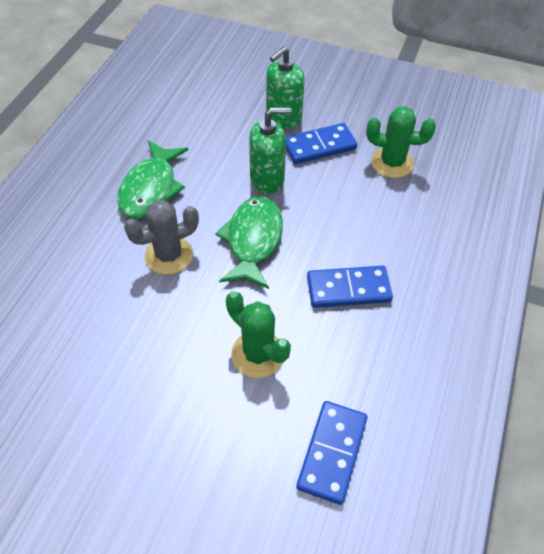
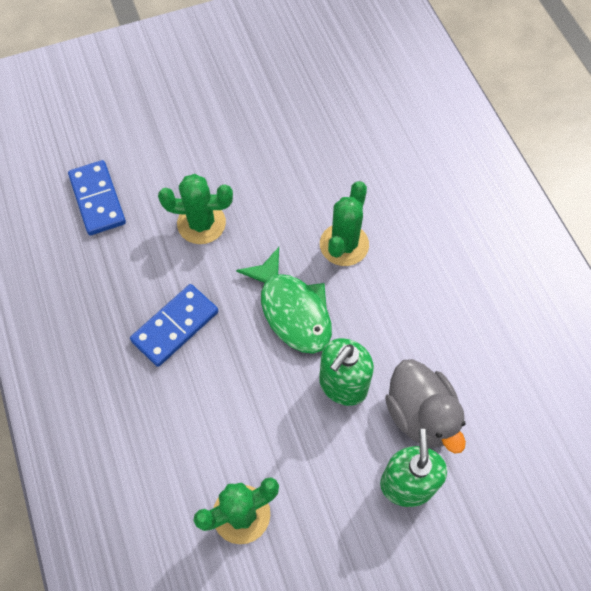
camera: 140 degrees right, 10 degrees up
green fish [117,140,188,218] -> none
grey cactus [124,200,199,275] -> green cactus [320,181,369,266]
blue domino [286,123,357,164] -> none
none -> grey duck [385,359,466,453]

